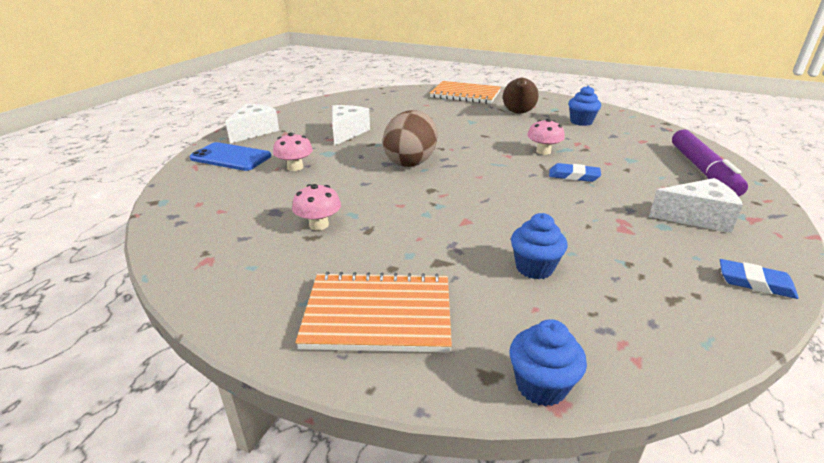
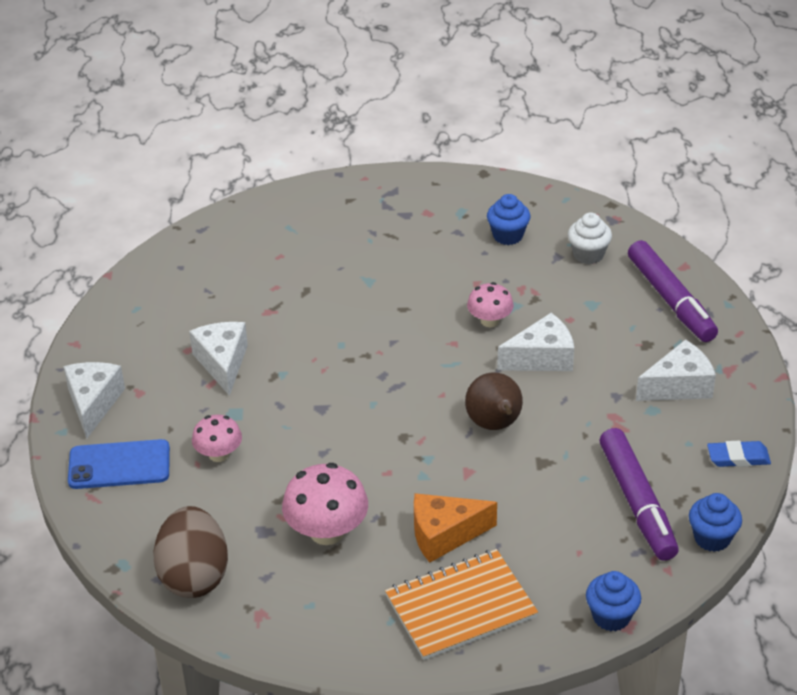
camera: 25 degrees left, 10 degrees up
pink mushroom [292,184,341,230] -> pink mushroom [282,463,368,545], size x1.63
brown egg [383,110,437,167] -> brown egg moved to [153,506,228,598]
orange notebook [430,81,501,104] -> none
brown pear [503,78,539,114] -> brown pear moved to [465,372,523,430]
blue cupcake [511,213,568,279] -> blue cupcake moved to [689,493,742,552]
blue eraser [549,163,601,182] -> white cheese [497,313,574,371]
none -> orange cheese [414,493,497,563]
none -> white cupcake [568,213,612,264]
none -> purple marker [600,428,679,561]

